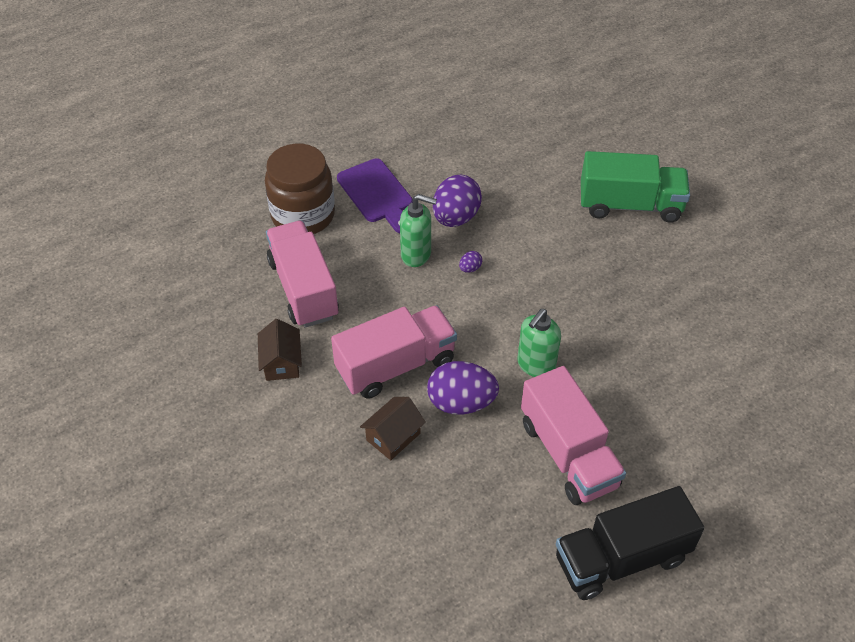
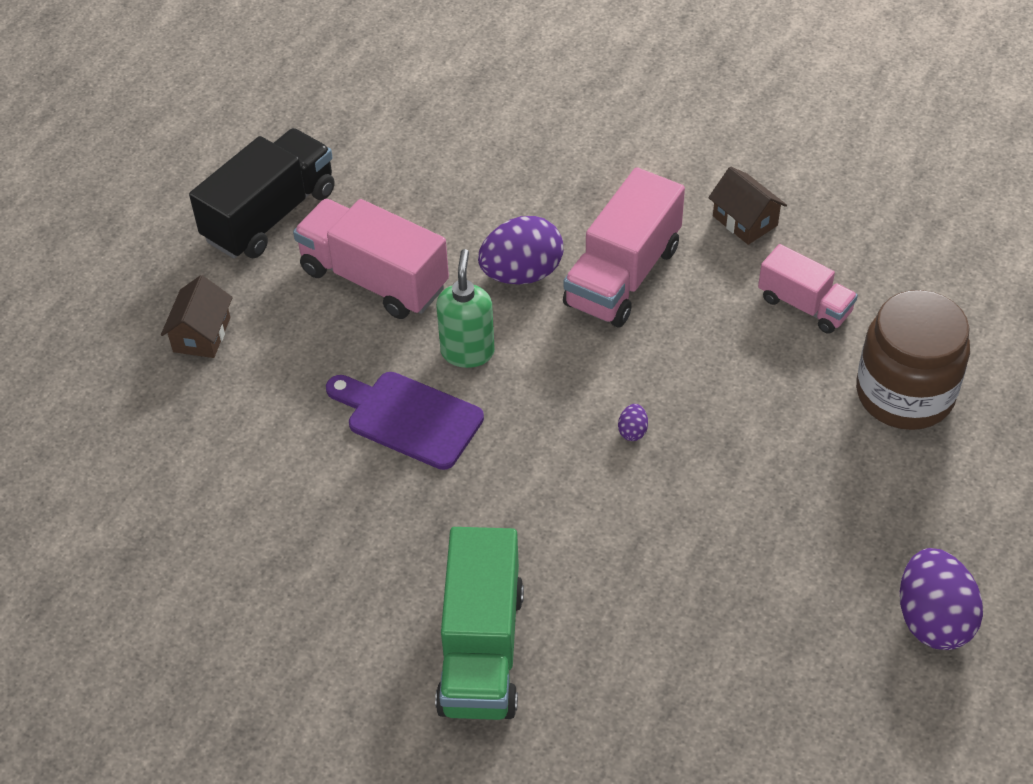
camera: 150 degrees right, 0 degrees up
pink truck [266,221,339,328] -> pink truck [758,244,858,334], size x0.61
purple cutting board [337,158,412,233] -> purple cutting board moved to [326,372,484,470]
brown house [360,397,426,460] -> brown house moved to [161,275,233,358]
green soap dispenser [400,194,437,267] -> none
purple egg [433,175,482,227] -> purple egg moved to [900,548,983,650]
green truck [581,151,690,223] -> green truck turned 60 degrees counterclockwise [435,527,524,720]

